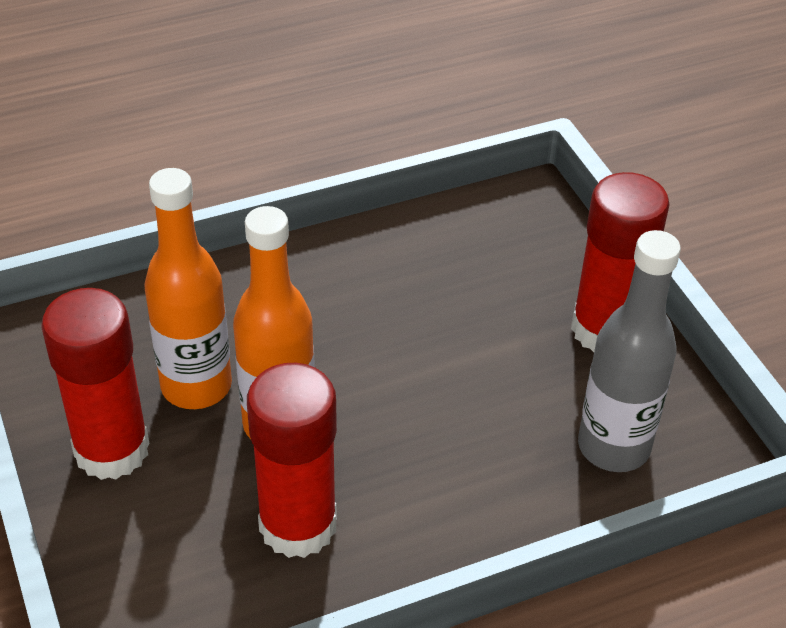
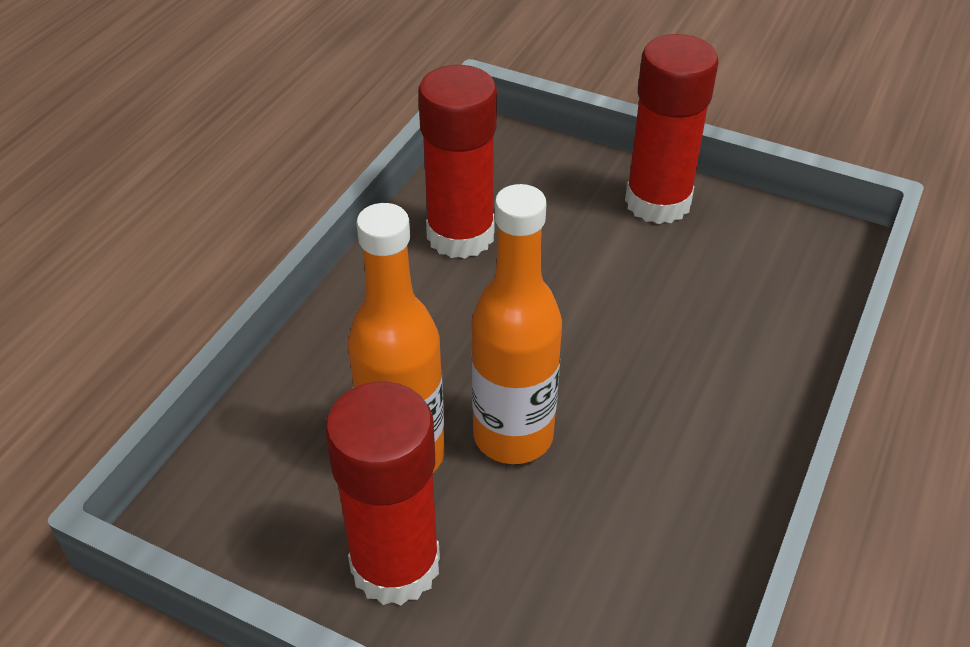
camera: 40 degrees left, 0 degrees up
red glue stick [247,363,337,558] -> red glue stick moved to [418,65,497,259]
grey bottle [578,230,681,472] -> none

